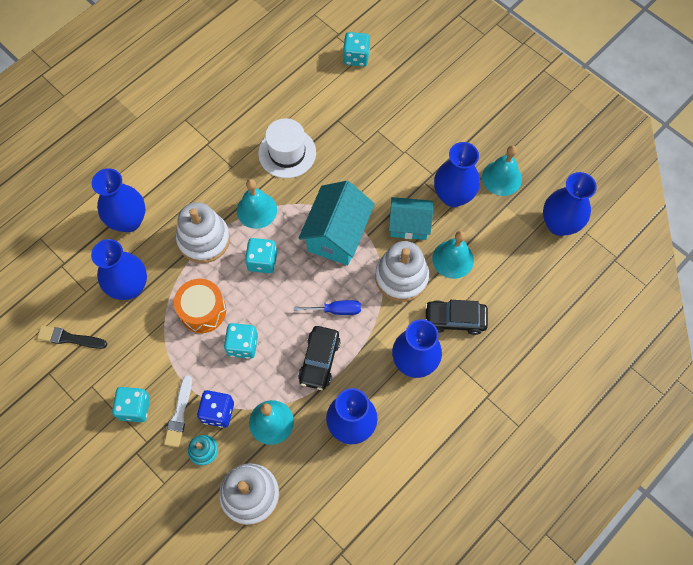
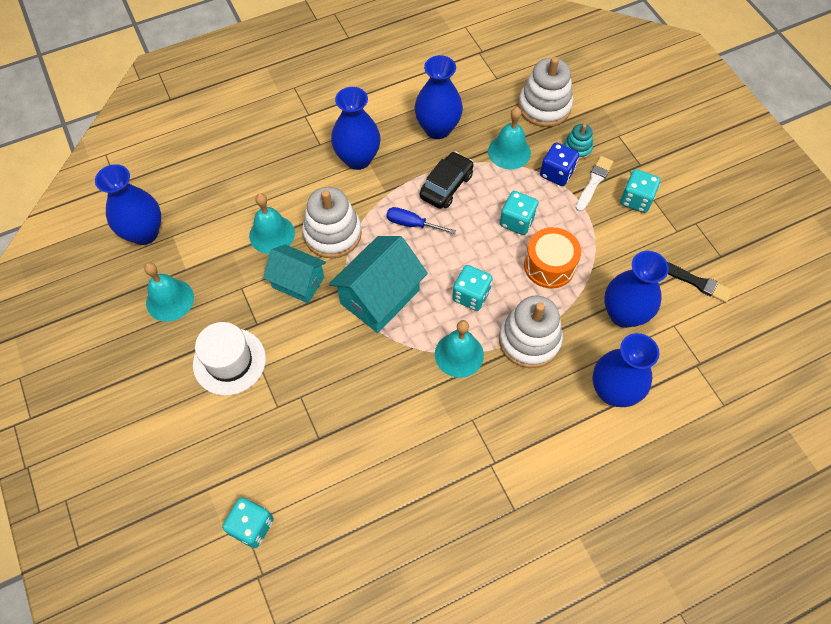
camera: 160 degrees left, 5 degrees down
white hat [258,118,316,178] -> white hat moved to [193,322,266,396]
black car [425,300,488,335] -> none
blue vase [434,142,480,207] -> none

